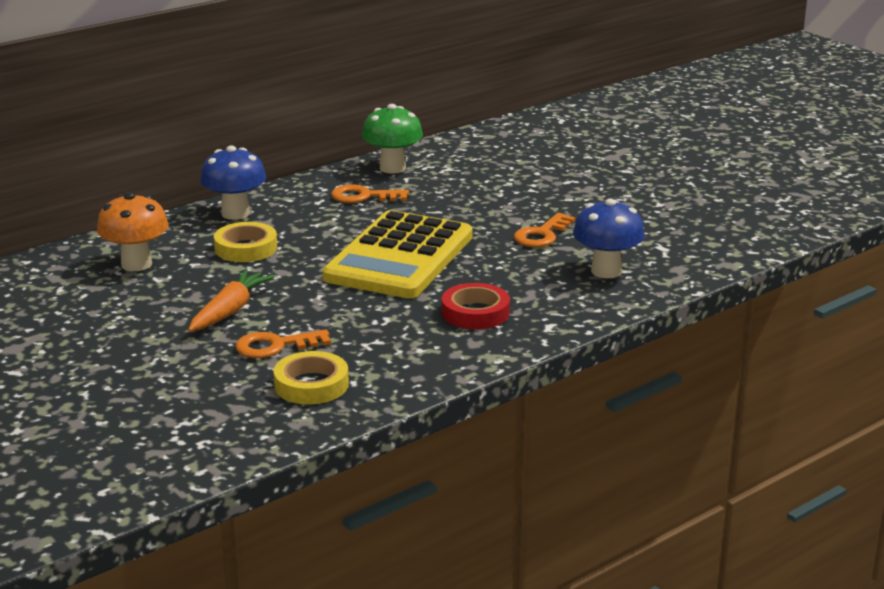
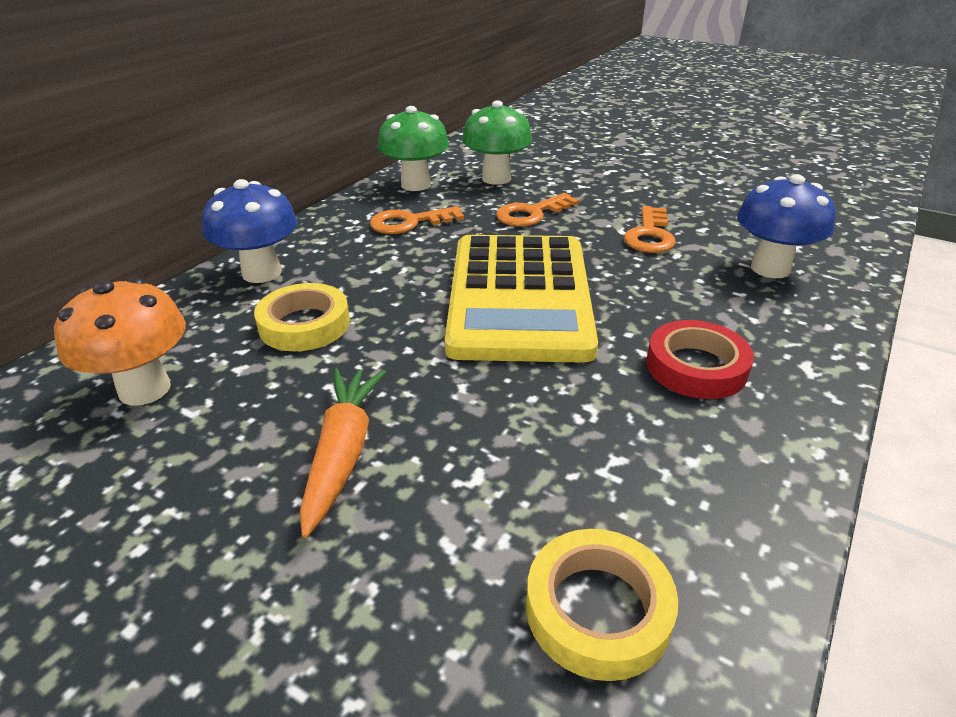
camera: 20 degrees left, 10 degrees up
orange key [235,329,331,358] -> orange key moved to [496,193,579,227]
none -> green mushroom [462,100,532,185]

